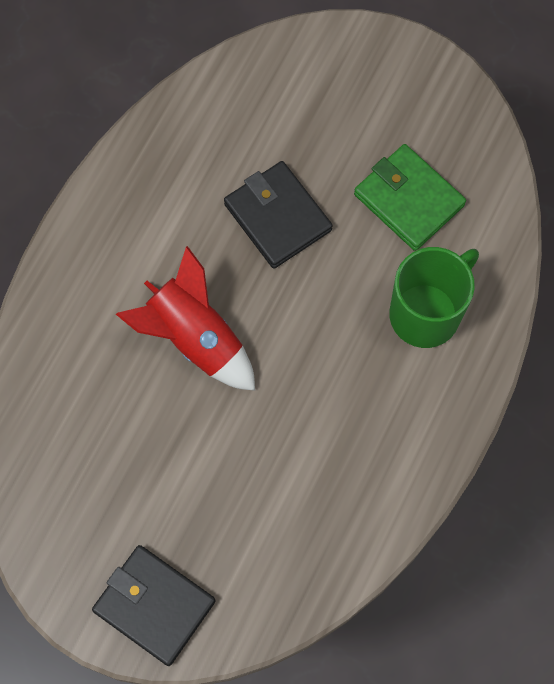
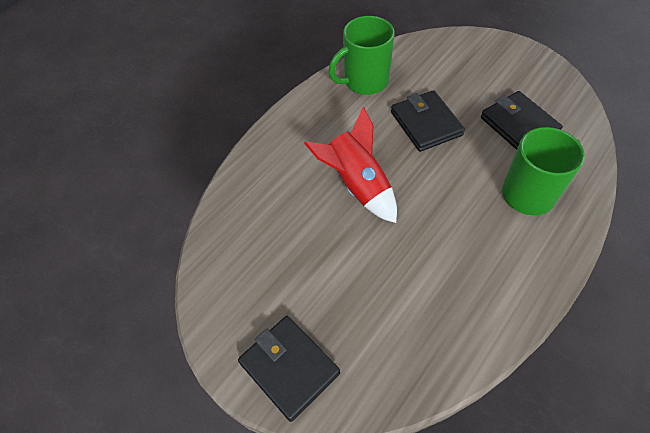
camera: 15 degrees right, 15 degrees down
green wallet [354,144,466,251] -> black wallet [481,91,563,150]
none -> green mug [328,16,394,95]

